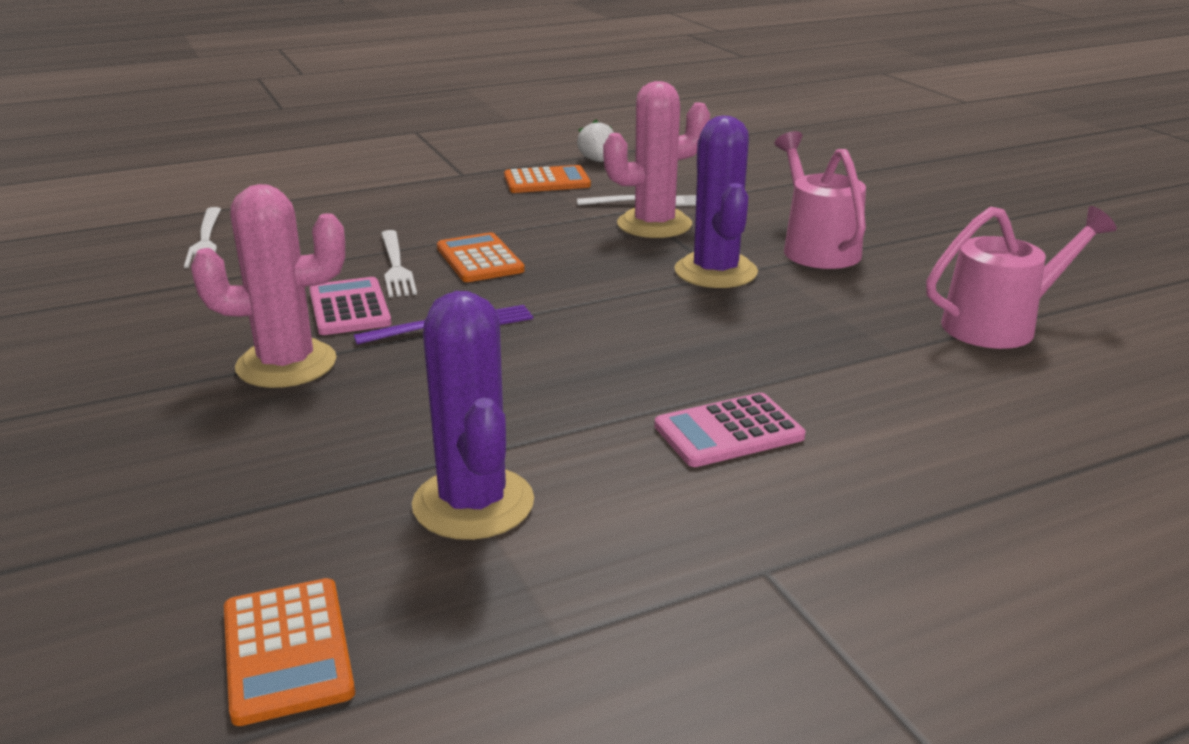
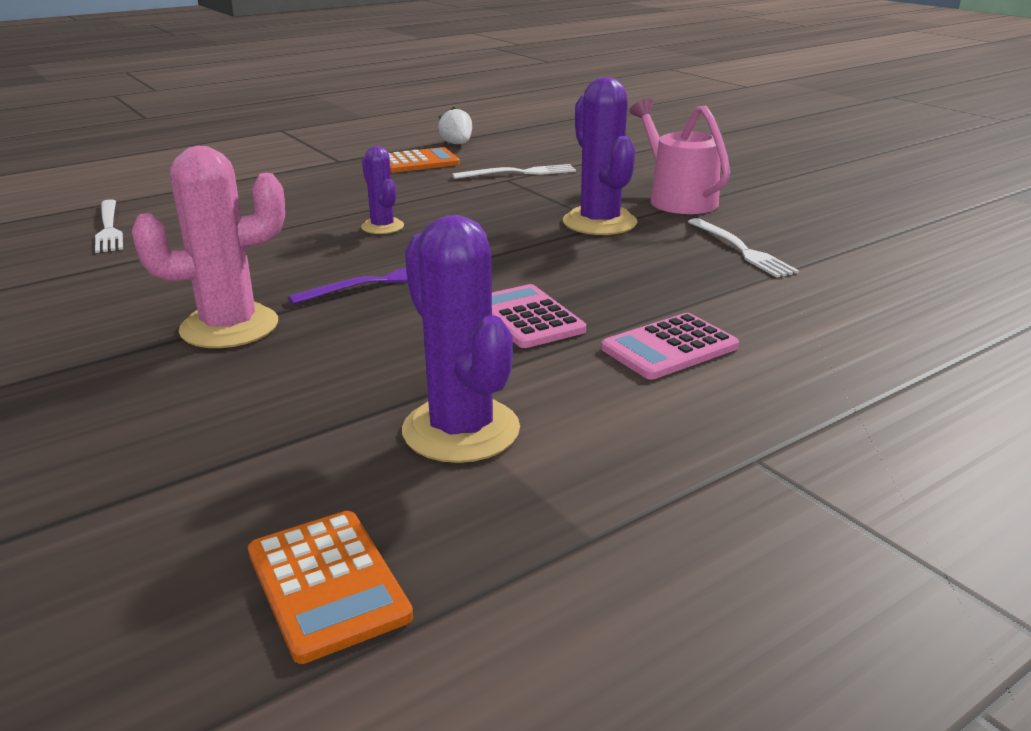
camera: 10 degrees left, 0 degrees up
pink calculator [309,277,391,335] -> pink calculator moved to [492,284,586,348]
white fork [381,230,417,297] -> white fork moved to [688,218,799,278]
orange calculator [437,232,525,282] -> purple cactus [361,146,404,234]
pink cactus [603,81,710,238] -> none
pink watering can [926,206,1117,349] -> none

